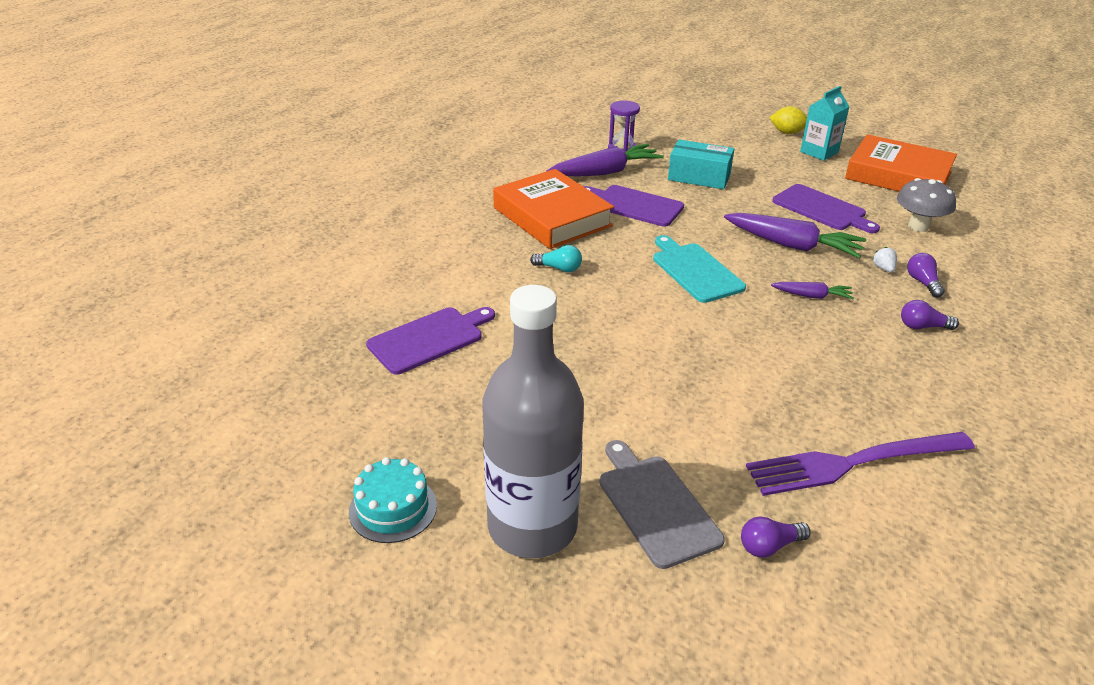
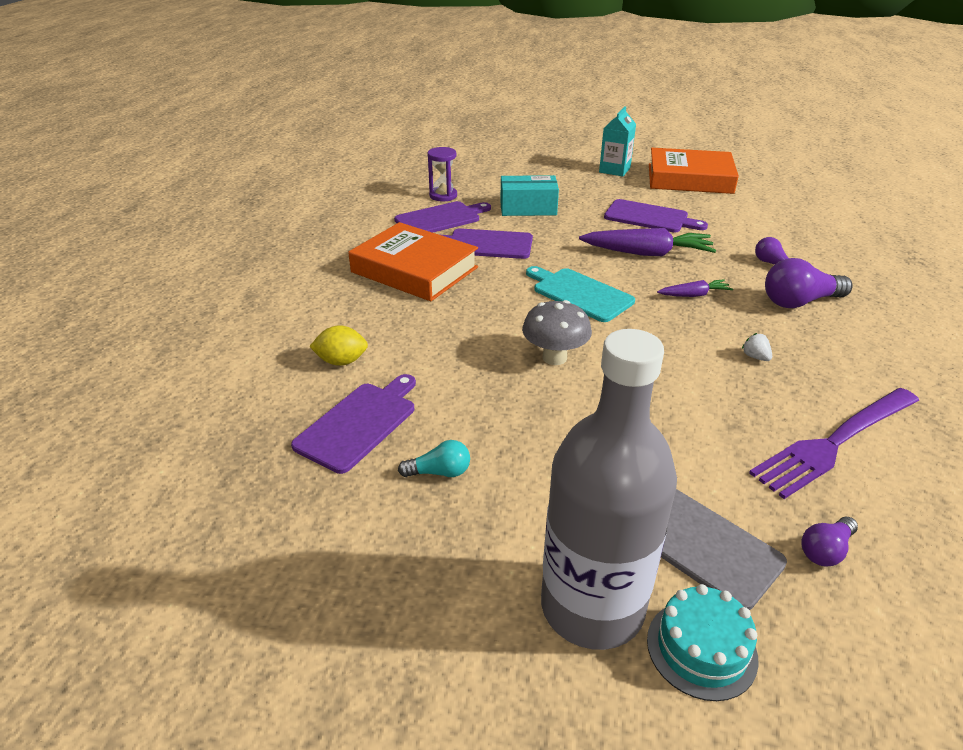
camera: 20 degrees left, 0 degrees up
turquoise cake [349,457,437,543] -> turquoise cake moved to [647,584,758,701]
turquoise light bulb [530,245,582,272] -> turquoise light bulb moved to [398,440,470,477]
purple carrot [547,144,664,176] -> purple cutting board [394,201,491,233]
yellow lemon [769,106,807,134] -> yellow lemon moved to [309,325,368,366]
white strawberry [872,247,897,272] -> white strawberry moved to [742,333,772,361]
grey mushroom [897,178,956,232] -> grey mushroom moved to [522,300,592,365]
purple light bulb [901,300,959,330] -> purple light bulb [765,258,852,308], size x1.79

